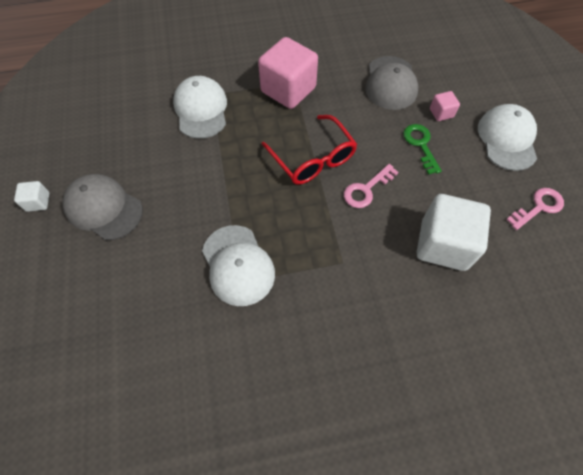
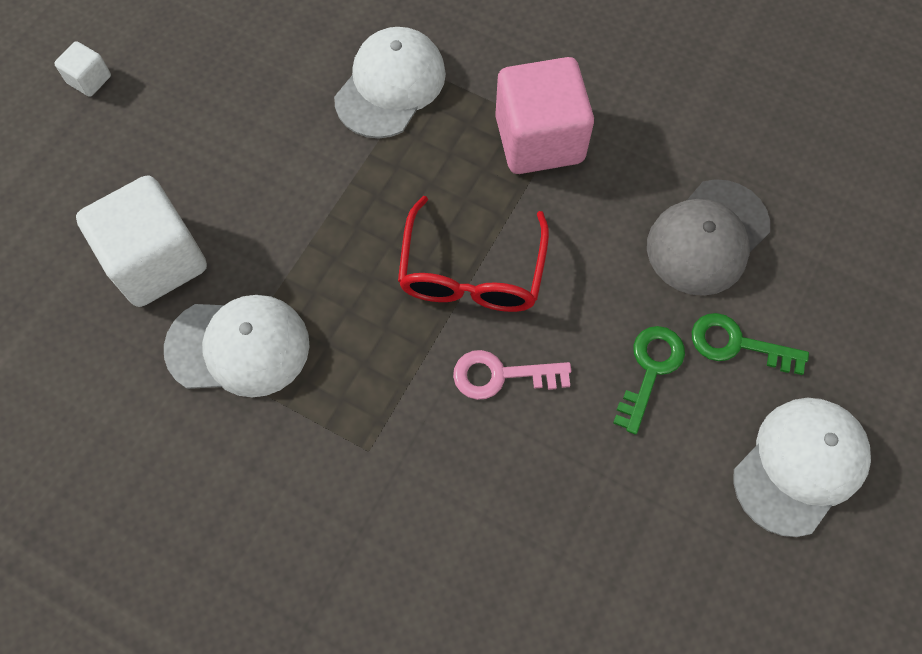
camera: 40 degrees right, 5 degrees up
grey cap [62,174,143,240] -> none
white cap [202,225,275,306] -> white cap turned 105 degrees counterclockwise [164,295,310,397]
white cube [417,194,491,271] -> white cube moved to [76,175,207,307]
pink cube [430,91,460,121] -> green key [692,313,809,375]
pink key [506,188,564,230] -> none

